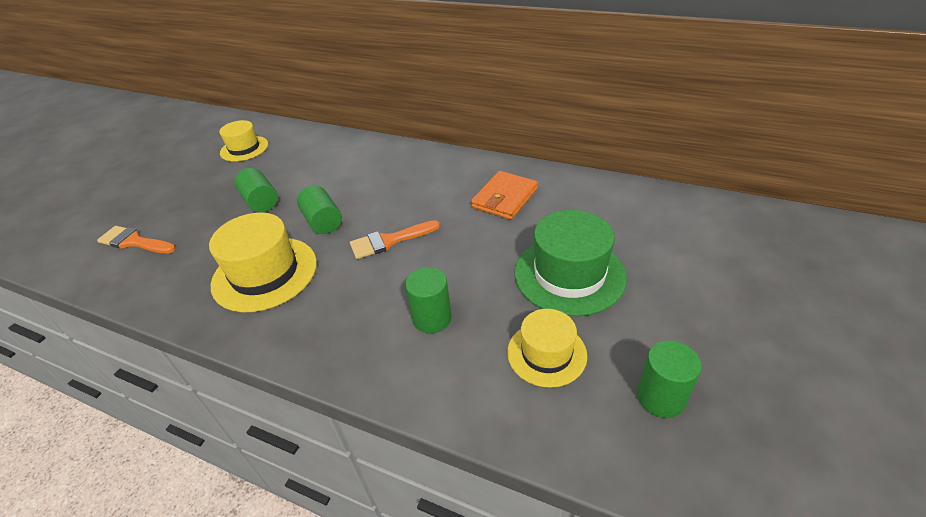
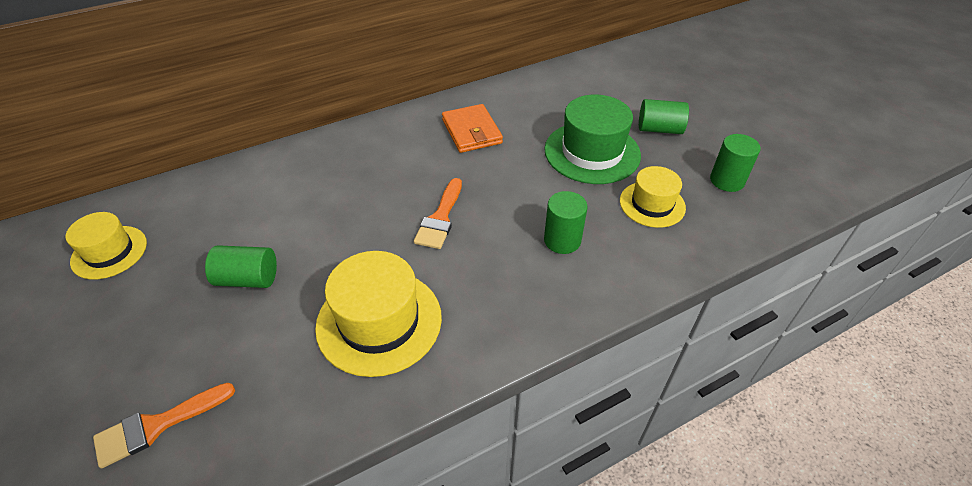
camera: 55 degrees left, 5 degrees up
green cylinder [297,186,342,234] -> green cylinder moved to [639,99,689,134]

